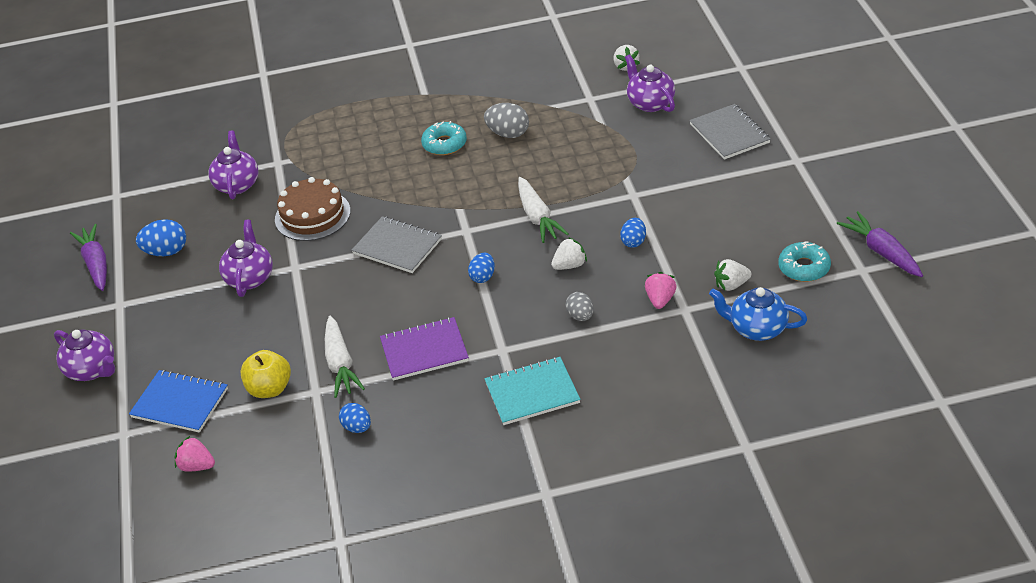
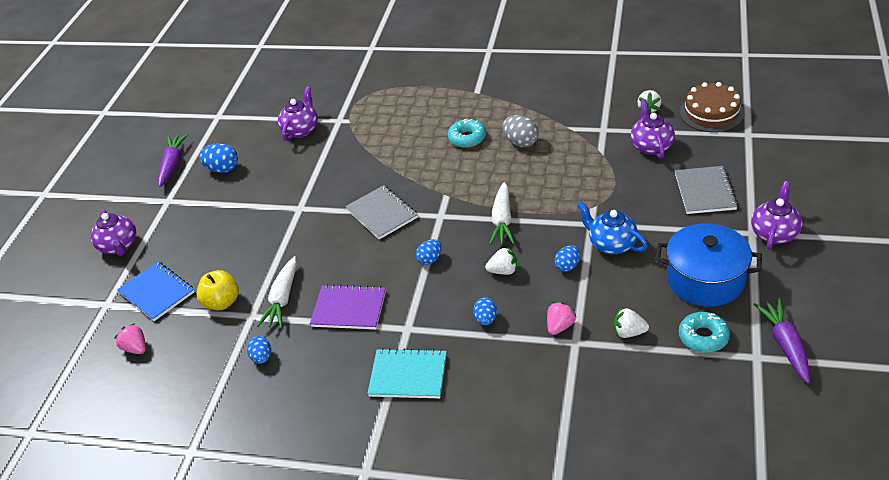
camera: 25 degrees right, 0 degrees up
purple teapot [219,220,273,297] -> purple teapot moved to [751,181,803,250]
brown cake [275,177,350,241] -> brown cake moved to [680,82,745,132]
grey egg [565,292,594,321] -> blue egg [473,297,497,325]
blue teapot [709,287,807,341] -> blue teapot moved to [577,202,648,255]
none -> blue pot [655,223,762,307]

